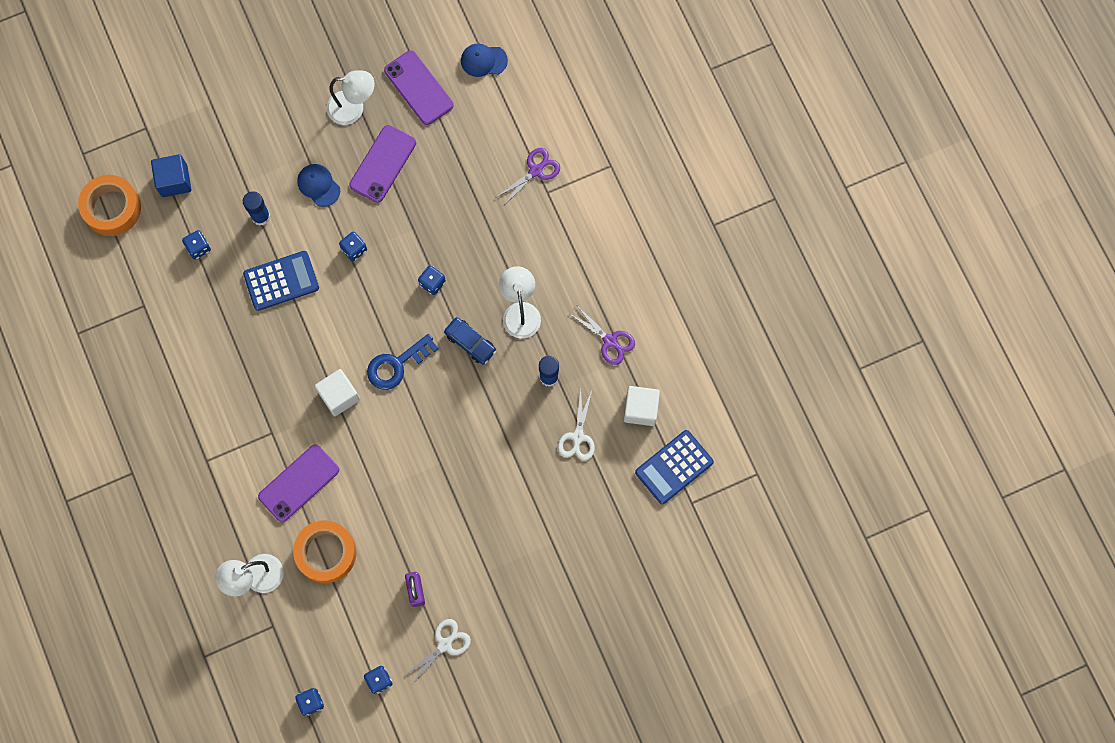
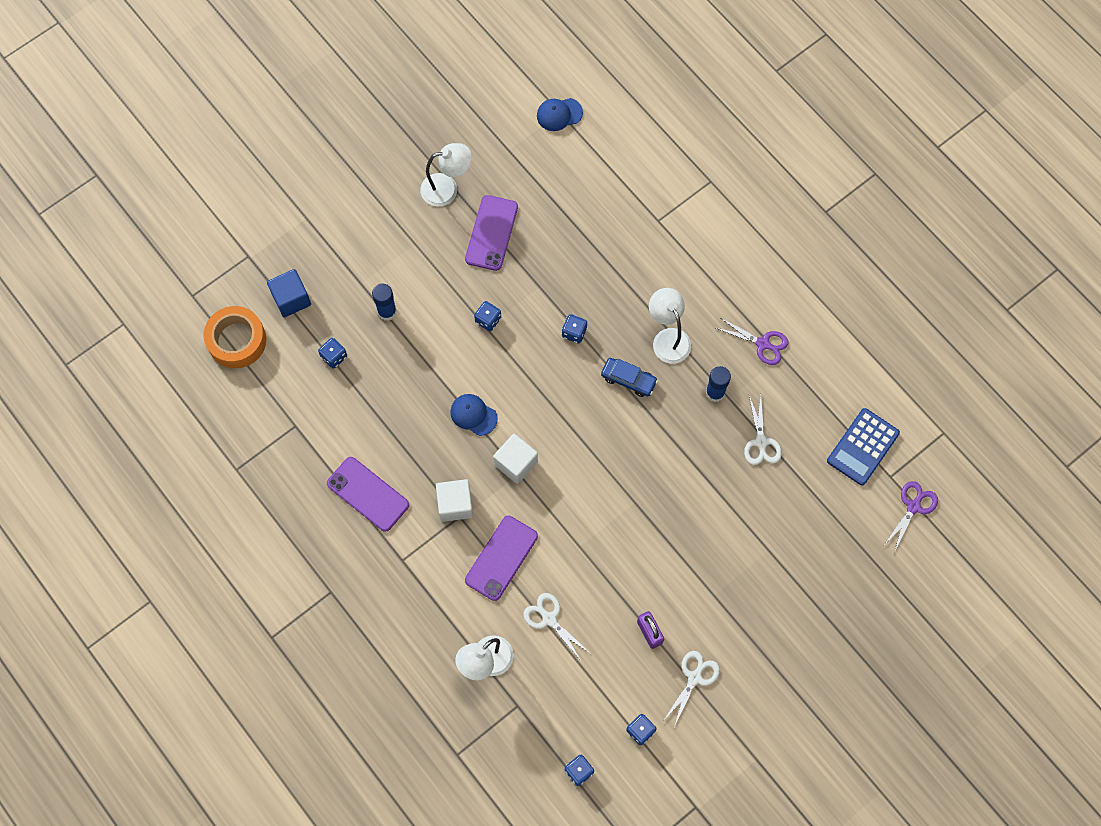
camera: 15 degrees left, 5 degrees down
blue calculator [243,251,319,311] -> none
orange tape [293,520,356,583] -> white scissors [523,593,590,662]
blue cap [297,164,340,207] -> blue cap moved to [450,394,498,436]
blue key [367,334,439,390] -> none
purple phone [384,50,454,125] -> purple phone moved to [327,457,409,532]
purple scissors [497,148,560,206] -> purple scissors moved to [885,481,938,552]
white cube [624,386,660,426] -> white cube moved to [436,479,473,522]

